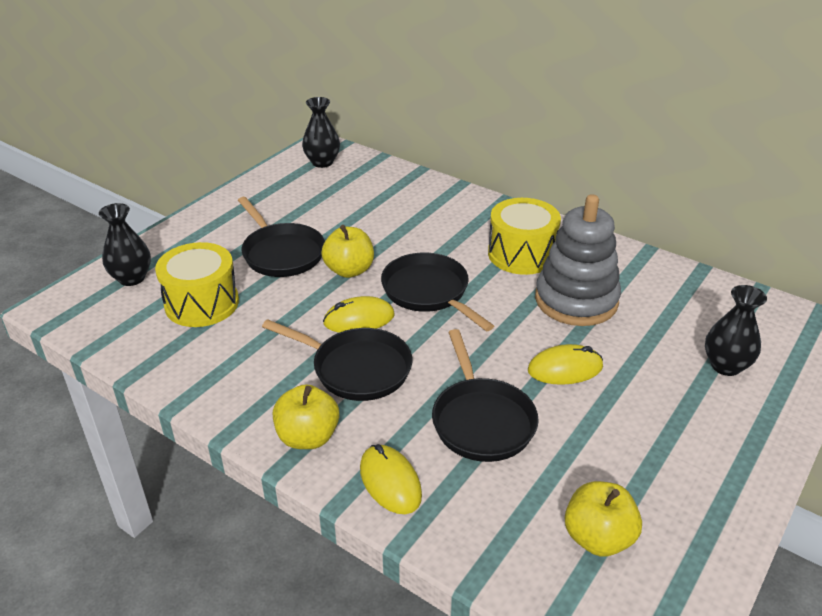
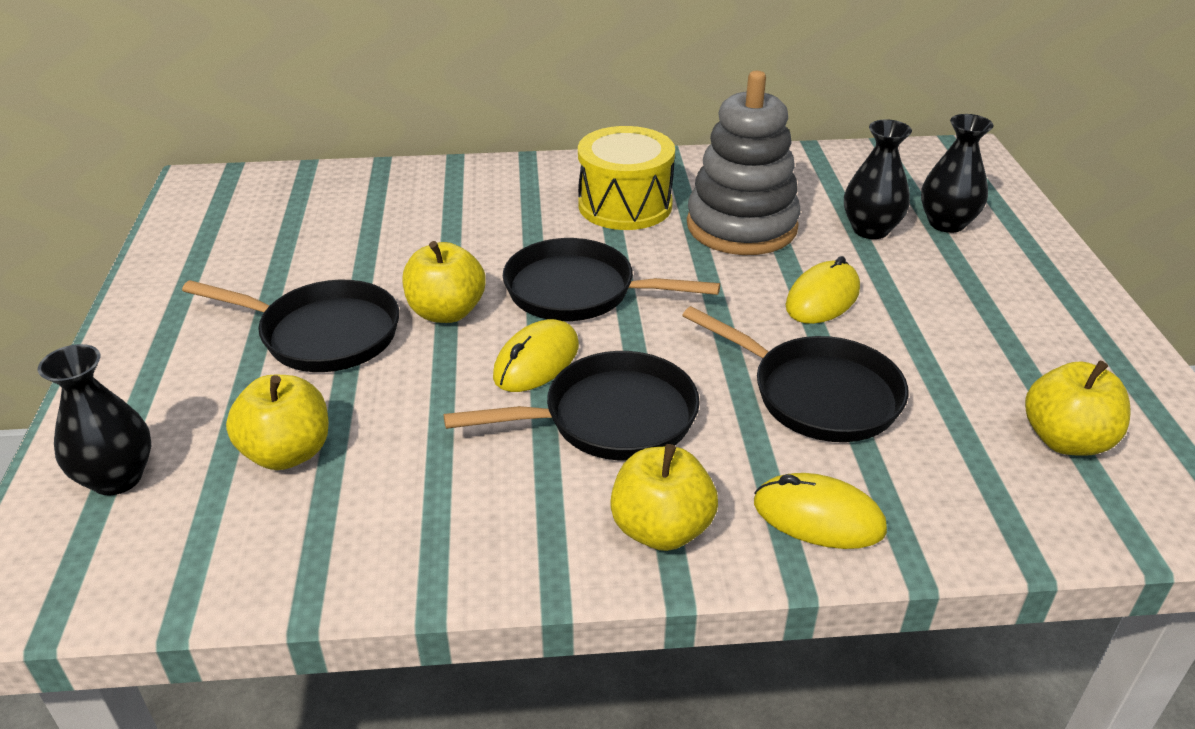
camera: 40 degrees left, 0 degrees up
yellow drum [155,242,239,327] -> yellow apple [226,375,329,470]
black vase [302,97,340,168] -> black vase moved to [844,119,912,239]

